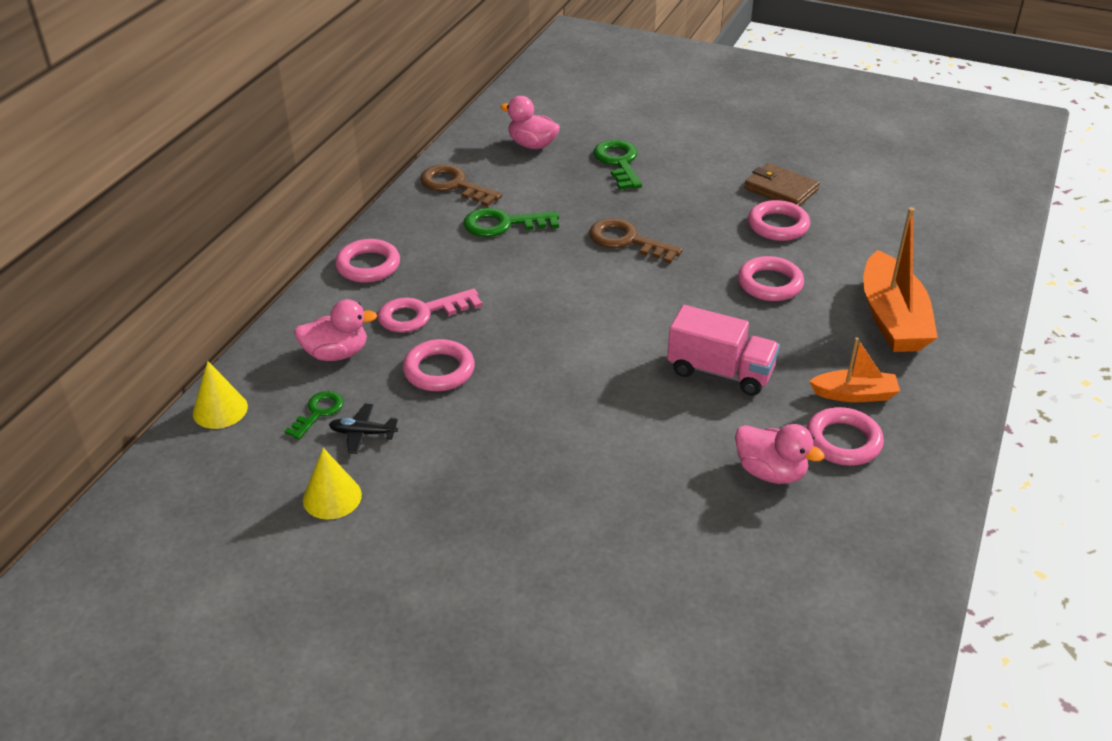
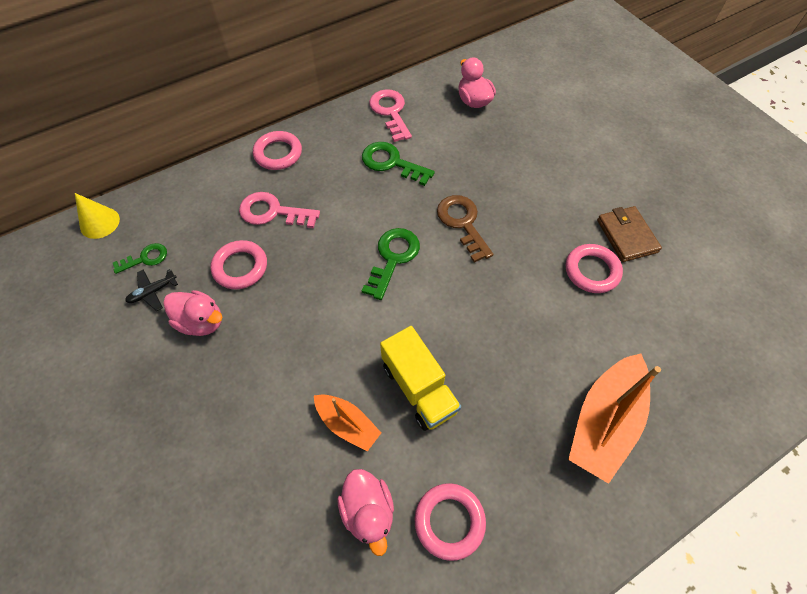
camera: 35 degrees right, 20 degrees up
pink duck [294,299,377,361] -> pink duck moved to [163,290,222,336]
yellow cone [303,448,362,519] -> none
black plane [329,404,398,454] -> black plane turned 75 degrees counterclockwise [125,269,178,311]
brown key [420,164,502,207] -> pink key [369,89,412,142]
green key [594,140,642,190] -> green key moved to [362,228,420,300]
pink truck [667,305,780,396] -> yellow truck [380,326,461,431]
pink ring [738,256,804,301] -> none
orange boat [809,337,900,402] -> orange boat moved to [314,394,381,451]

